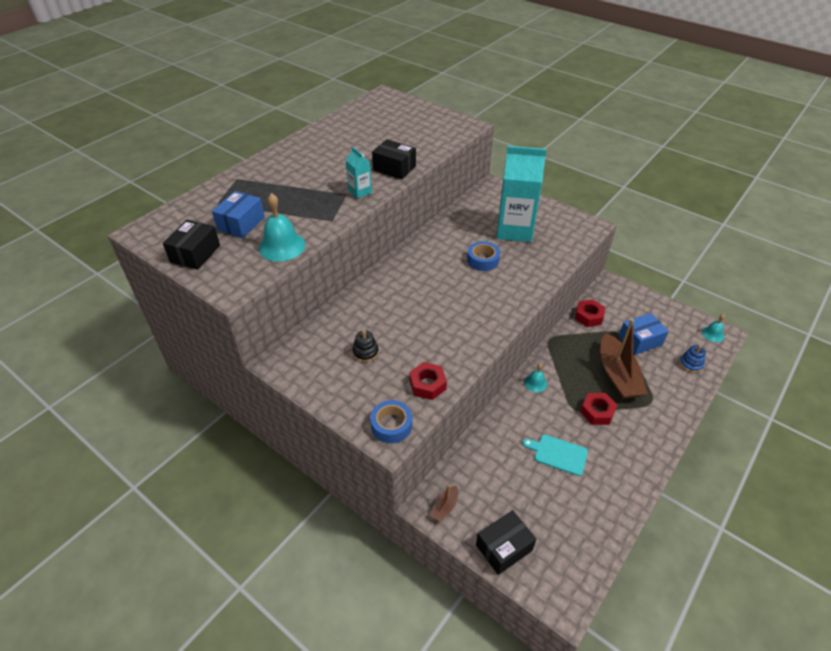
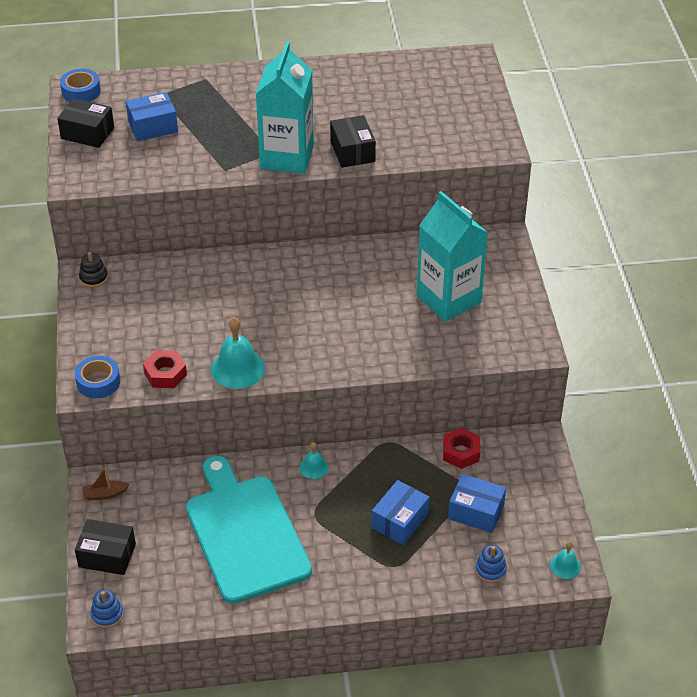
camera: 45 degrees right, 0 degrees up
black box [163,220,220,270] -> black box turned 45 degrees clockwise [57,98,114,148]
turquoise bell [259,193,306,261] -> turquoise bell moved to [211,317,265,389]
turquoise carton [346,147,372,199] -> turquoise carton [256,41,314,174], size x2.19
black stacking toy [353,330,379,362] -> black stacking toy moved to [79,252,108,288]
blue tape [467,241,500,271] -> blue tape moved to [60,69,101,102]
turquoise cutting board [523,434,588,476] -> turquoise cutting board [186,456,312,604], size x2.34
red nut [580,393,617,425] -> none
brown boat [600,319,647,399] -> blue box [371,480,430,545]
none -> blue stacking toy [91,589,123,628]

